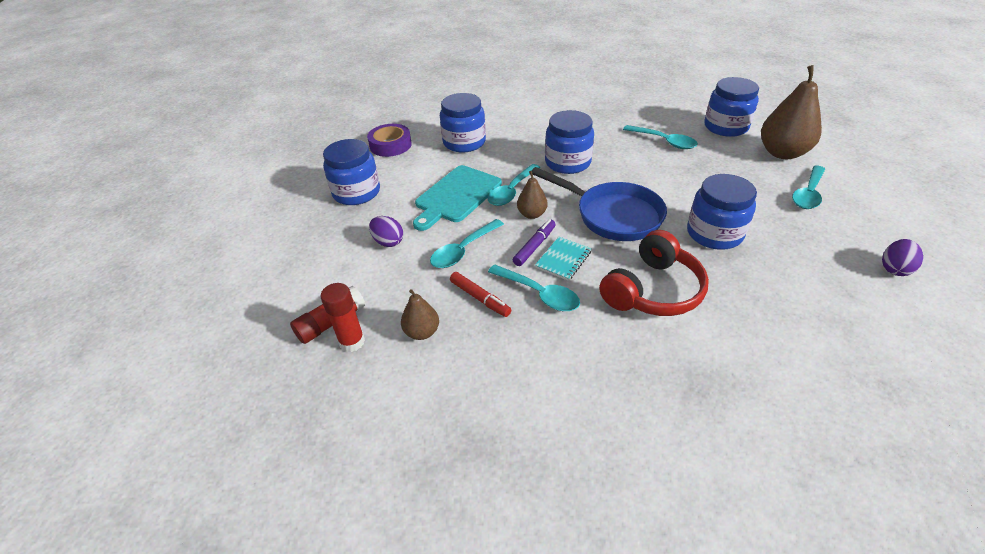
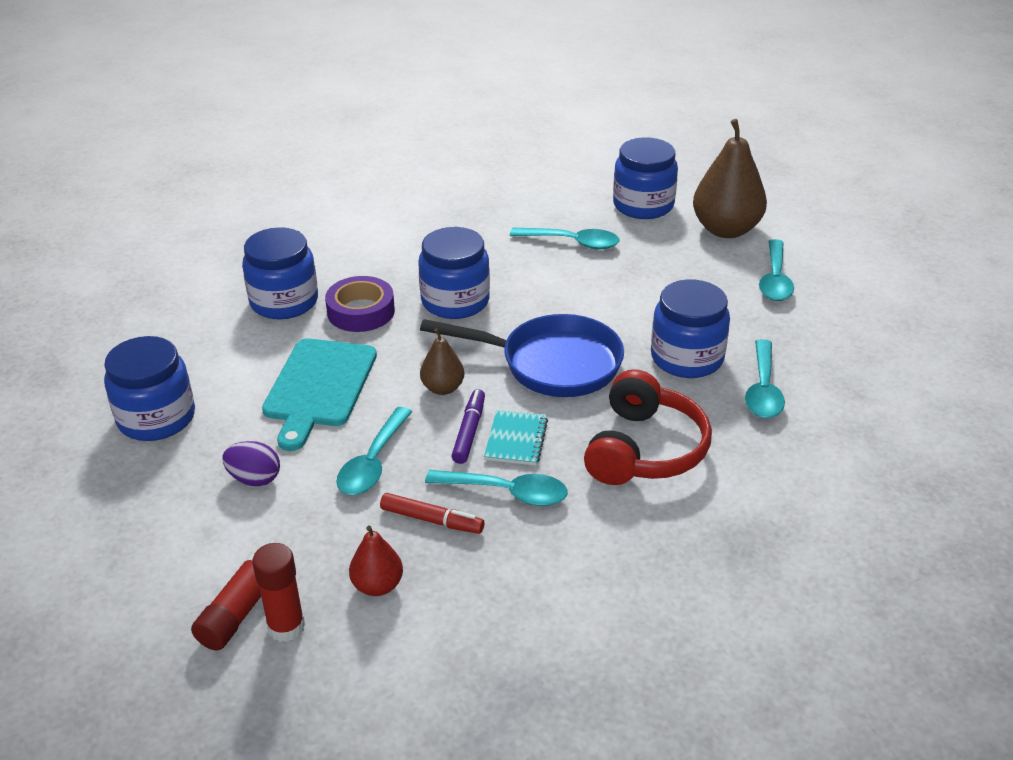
camera: 25 degrees left, 5 degrees down
purple tape [367,124,412,157] -> purple tape moved to [325,276,395,332]
brown pear [401,289,439,340] -> red pear [349,525,403,596]
turquoise spoon [488,164,540,206] -> turquoise spoon moved to [745,339,785,418]
purple egg [882,239,923,276] -> none

